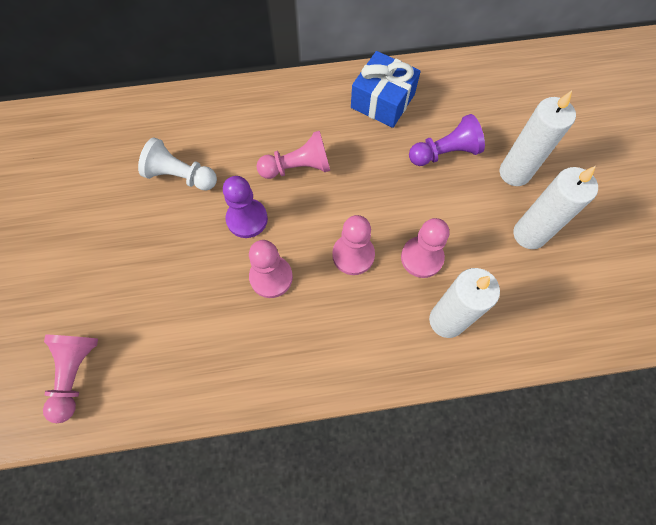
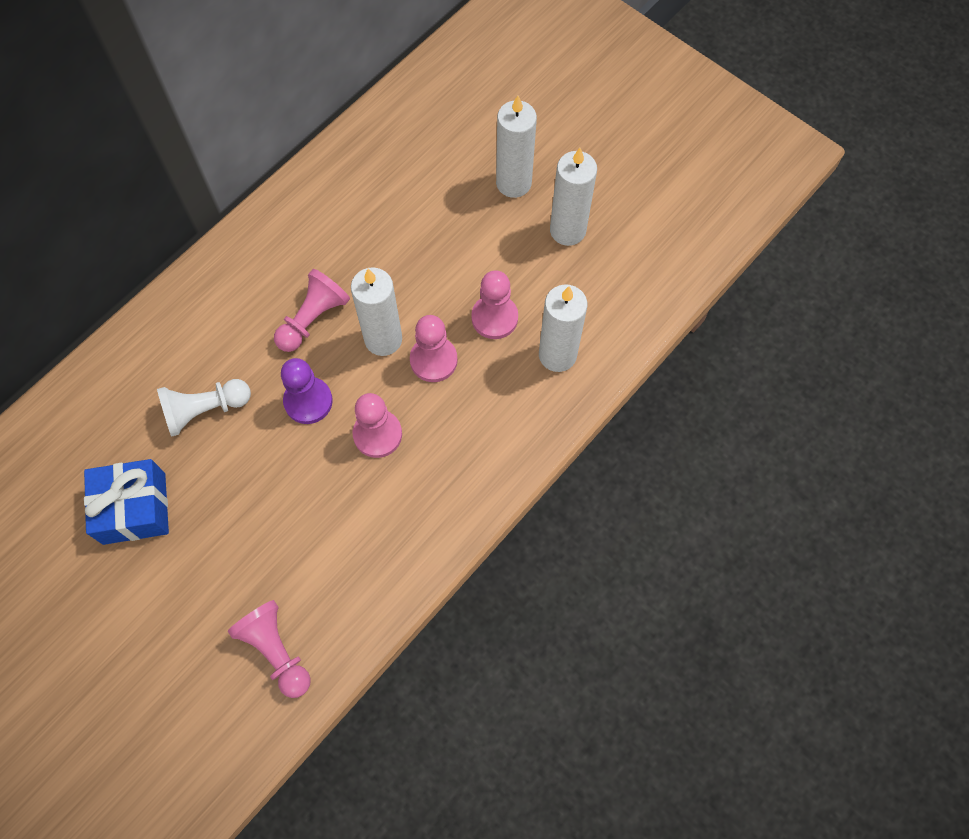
camera: 40 degrees left, 0 degrees up
blue gift [351,51,421,128] -> blue gift moved to [84,459,169,545]
purple pawn [409,114,485,166] -> none
none -> white candle [351,267,402,356]

